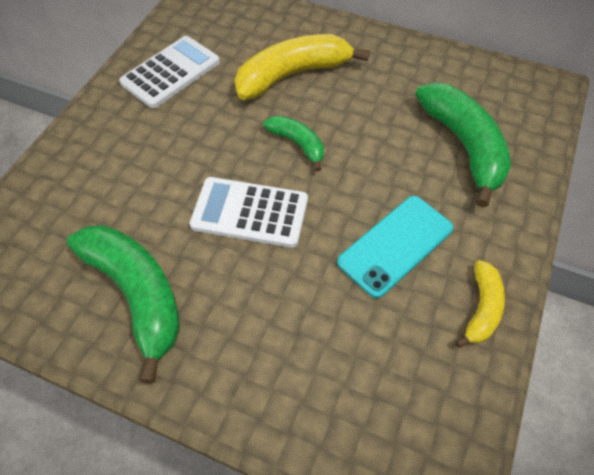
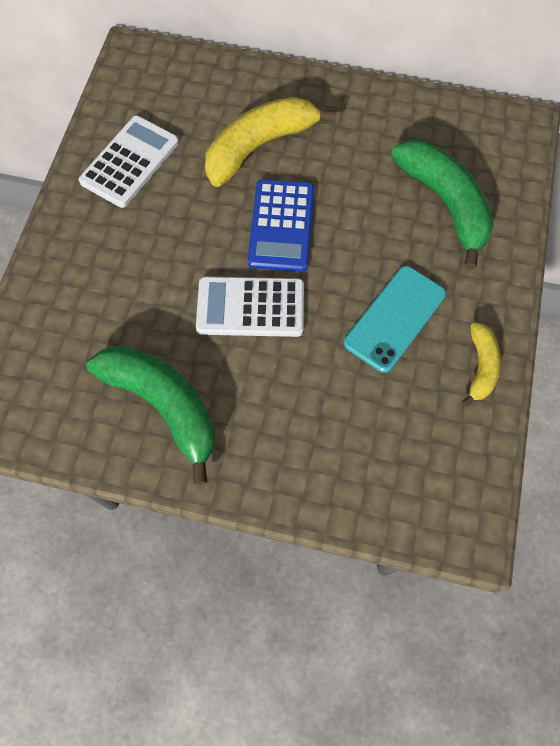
camera: 10 degrees left, 10 degrees up
green banana [263,116,324,171] -> blue calculator [248,179,314,272]

